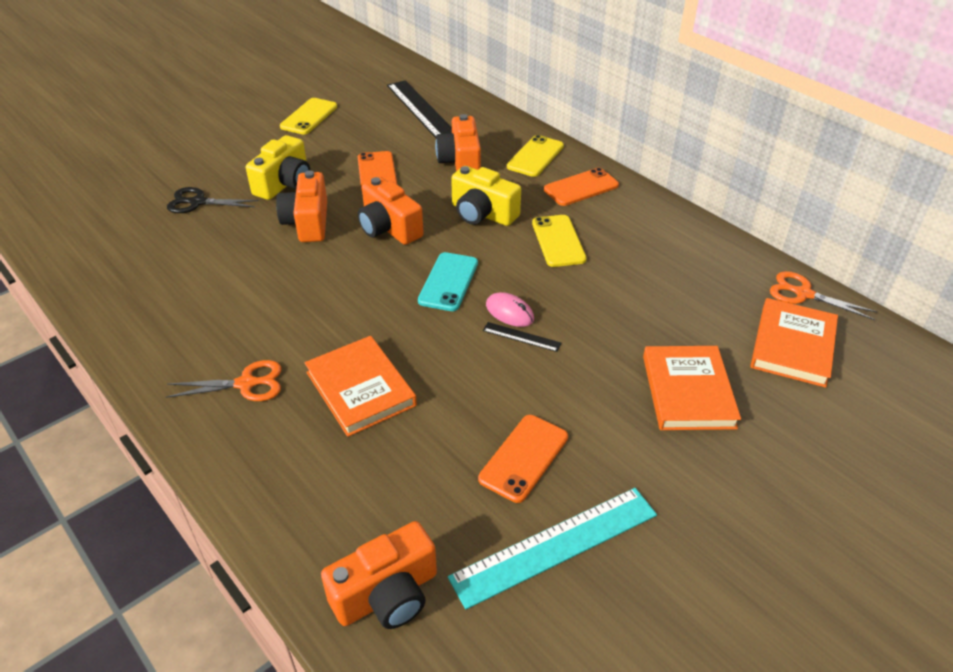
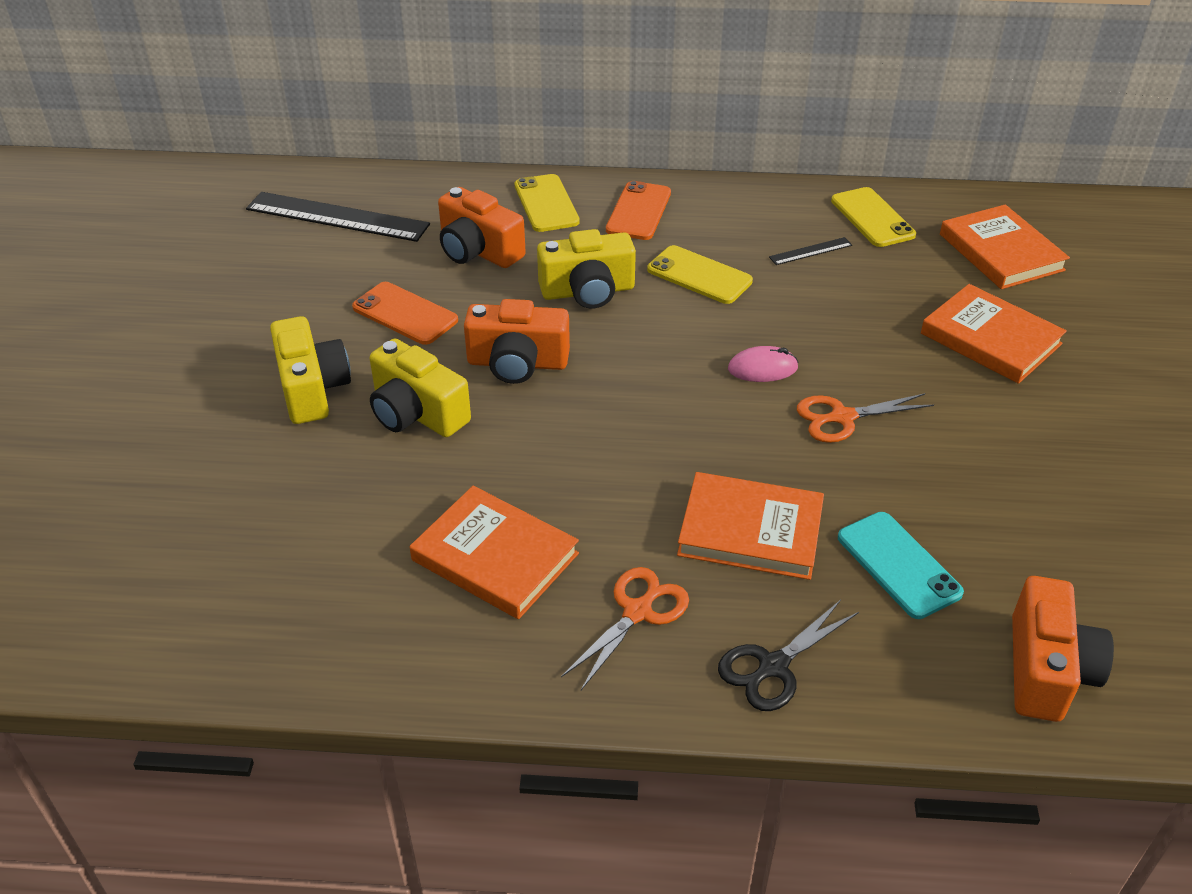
camera: 45 degrees left, 0 degrees up
black scissors [167,187,259,213] -> black scissors moved to [718,600,859,711]
orange camera [276,171,327,242] -> yellow camera [370,338,471,437]
yellow phone [280,98,337,135] -> yellow phone moved to [831,187,916,247]
turquoise phone [418,252,478,311] -> turquoise phone moved to [838,512,964,619]
turquoise ruler [448,488,657,609] -> none
orange phone [478,415,568,503] -> none
black ruler [483,322,561,352] -> black ruler moved to [769,237,852,265]
orange scissors [770,271,877,320] -> orange scissors moved to [797,393,934,443]
none -> orange book [410,486,579,619]

